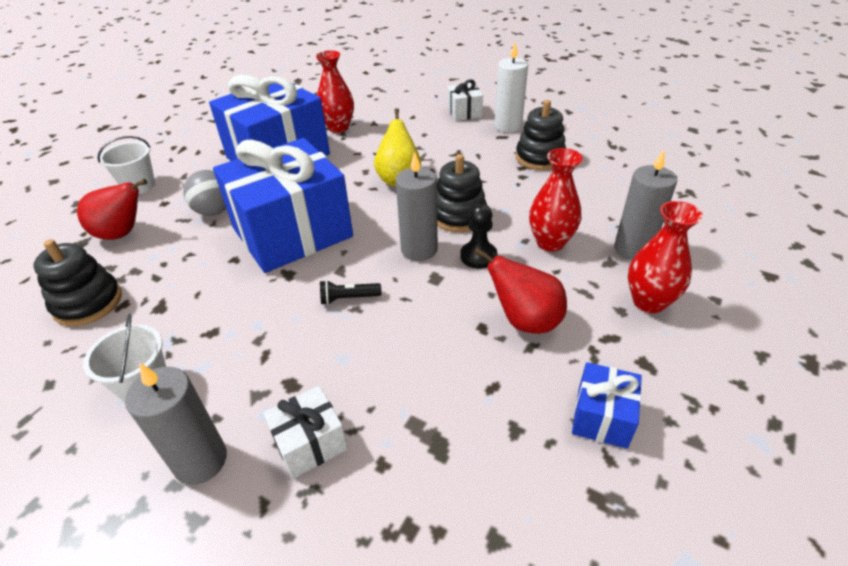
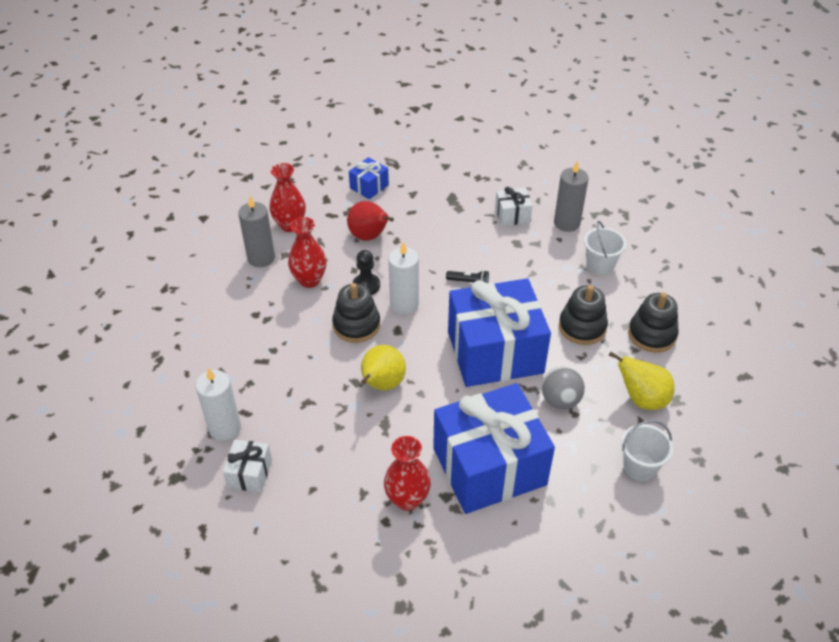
camera: 160 degrees left, 5 degrees up
red pear [77,179,147,240] -> yellow pear [609,352,674,410]
grey candle [396,152,438,261] -> white candle [388,242,419,314]
black stacking toy [516,100,566,170] -> black stacking toy moved to [559,285,608,345]

